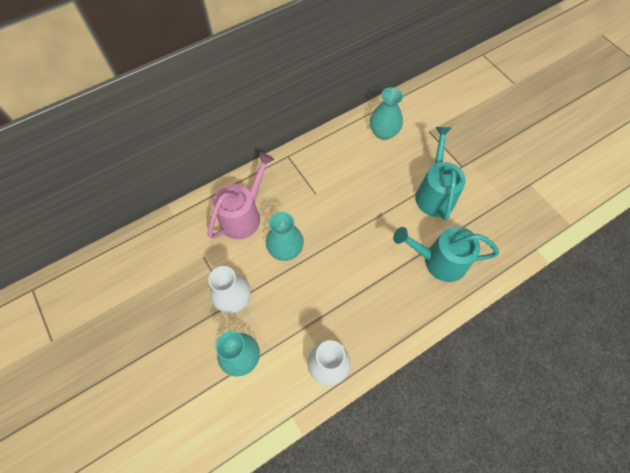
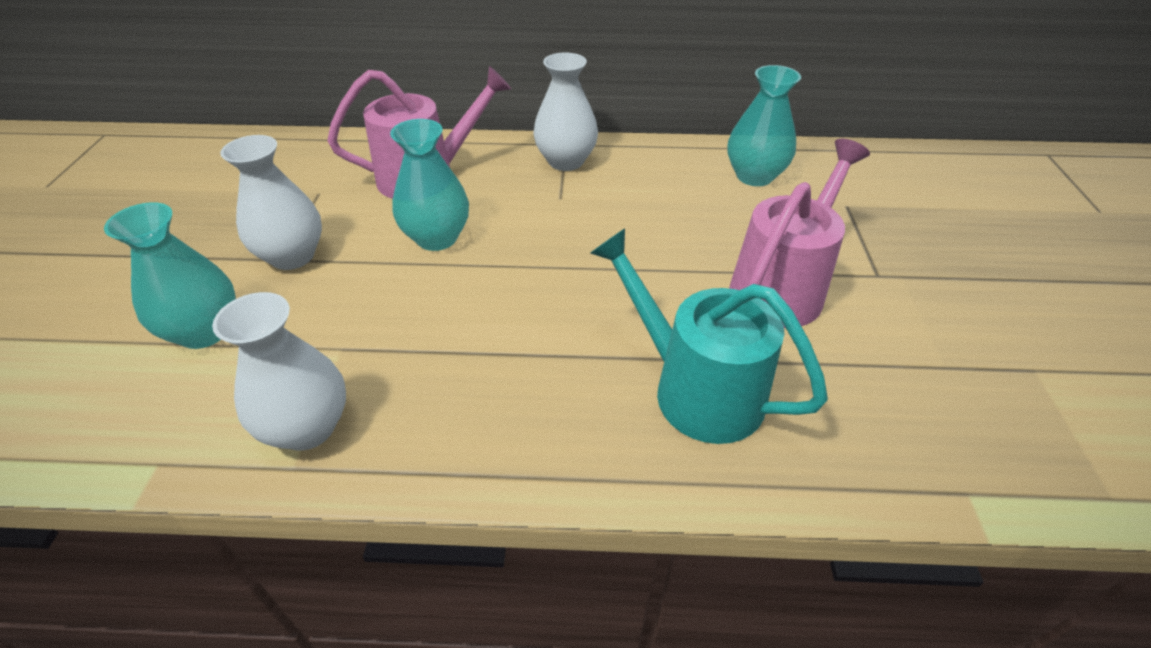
camera: 35 degrees right, 20 degrees down
turquoise watering can [415,127,466,220] -> pink watering can [729,139,870,328]
none -> white vase [533,53,598,171]

